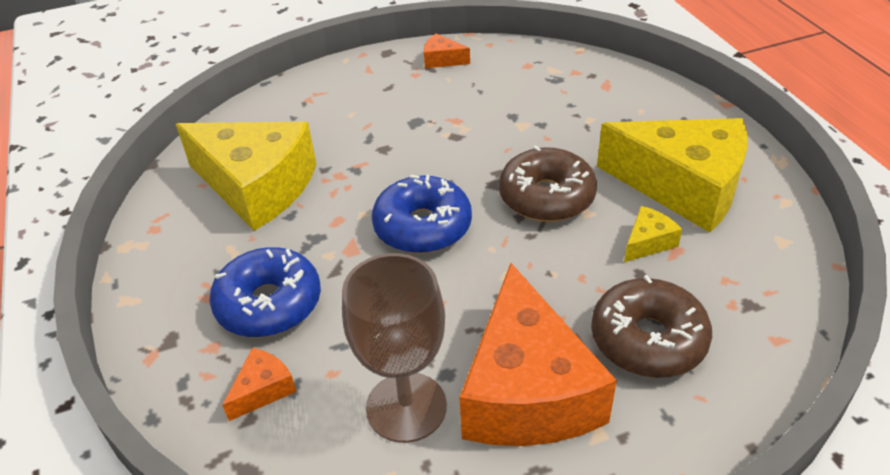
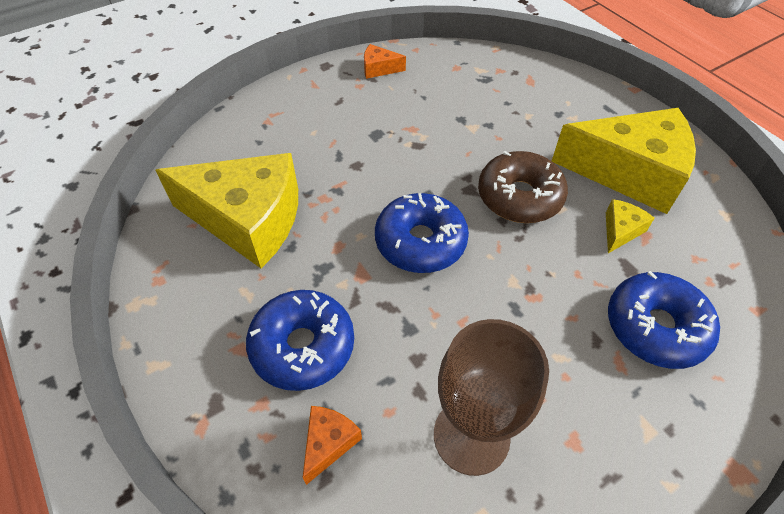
camera: 15 degrees left, 10 degrees up
orange cheese [459,263,617,446] -> none
brown donut [591,275,712,378] -> blue donut [608,271,720,369]

